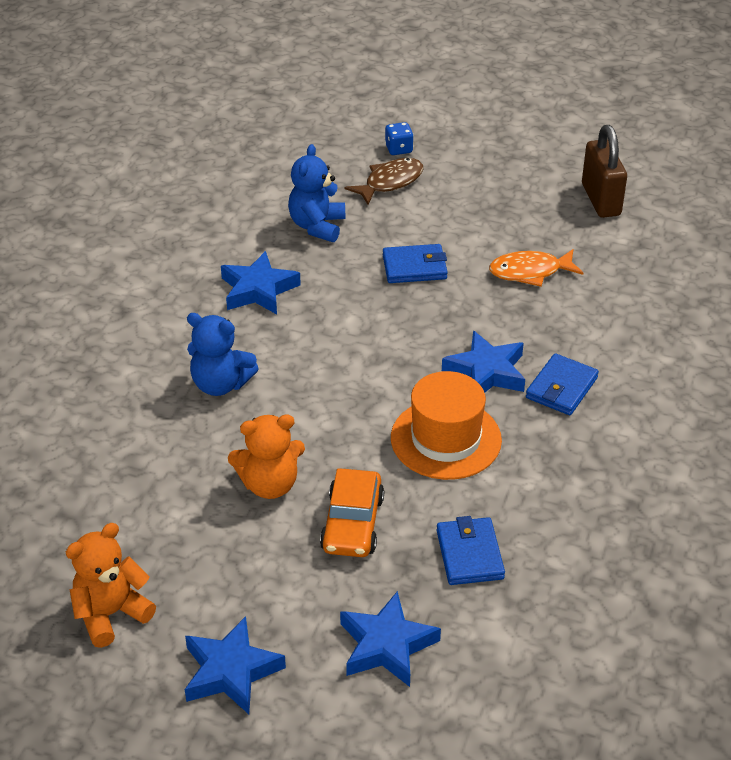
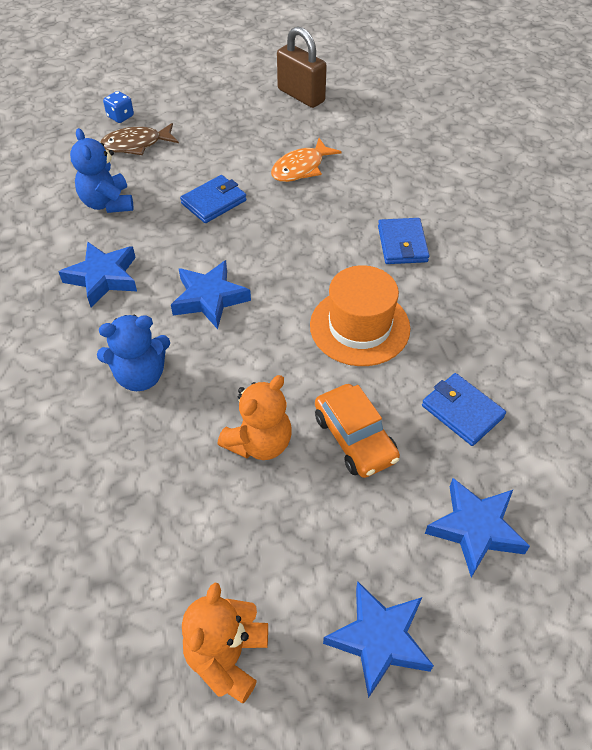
camera: 35 degrees left, 10 degrees up
brown fish [345,158,423,205] -> brown fish turned 120 degrees counterclockwise [100,123,179,155]
blue star [442,331,525,393] -> blue star moved to [171,260,251,329]

